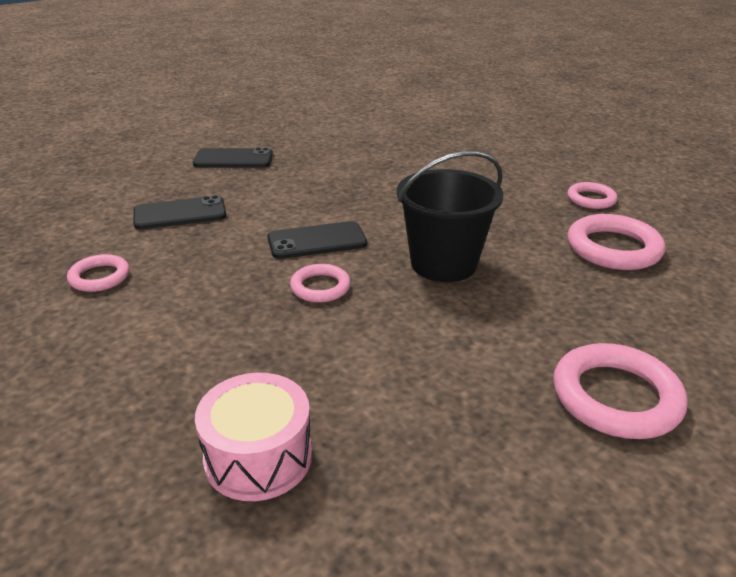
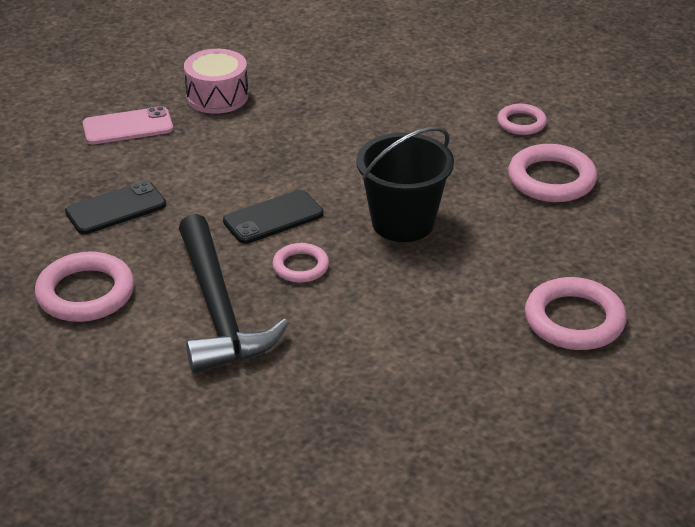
camera: 15 degrees left, 5 degrees up
pink ring [67,254,130,292] -> pink ring [35,252,134,322], size x1.69
black phone [193,148,273,168] -> pink phone [83,106,173,145]
pink drum [195,373,312,501] -> pink drum moved to [184,49,248,114]
none -> black hammer [179,214,289,373]

